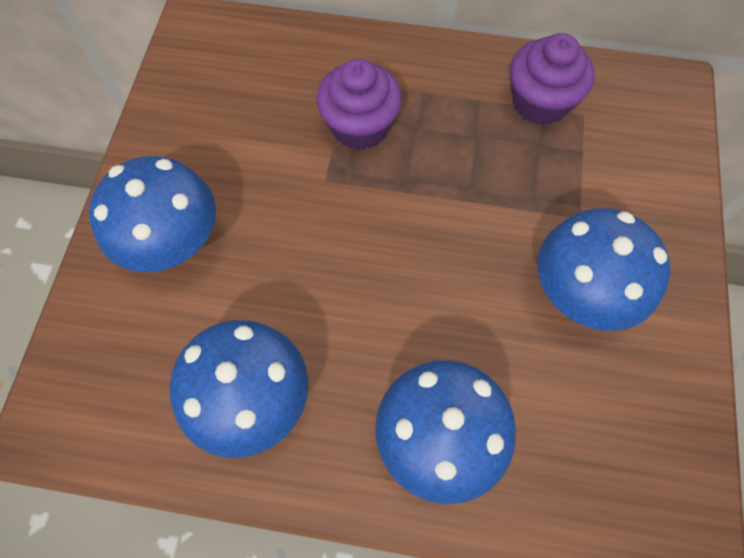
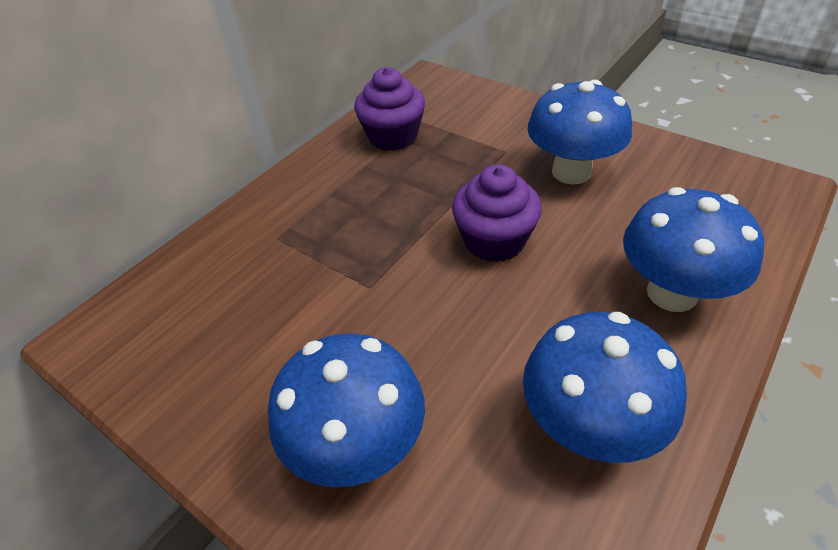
camera: 60 degrees left, 20 degrees down
purple cupcake [317,59,402,150] -> purple cupcake moved to [452,164,542,262]

